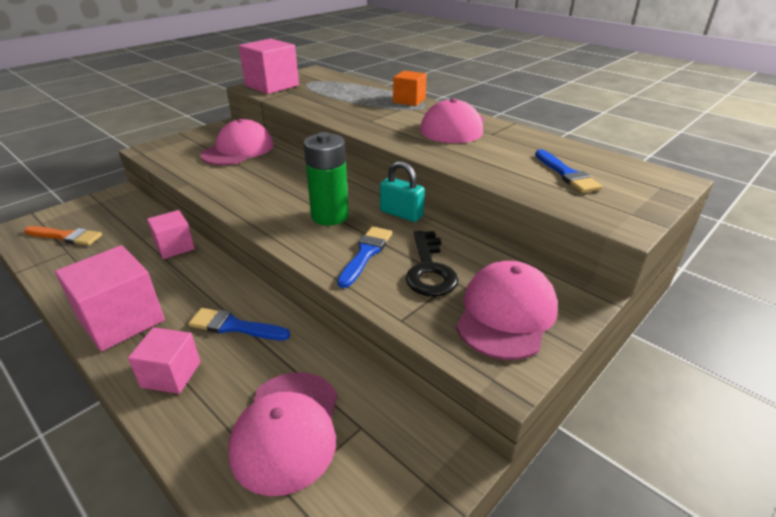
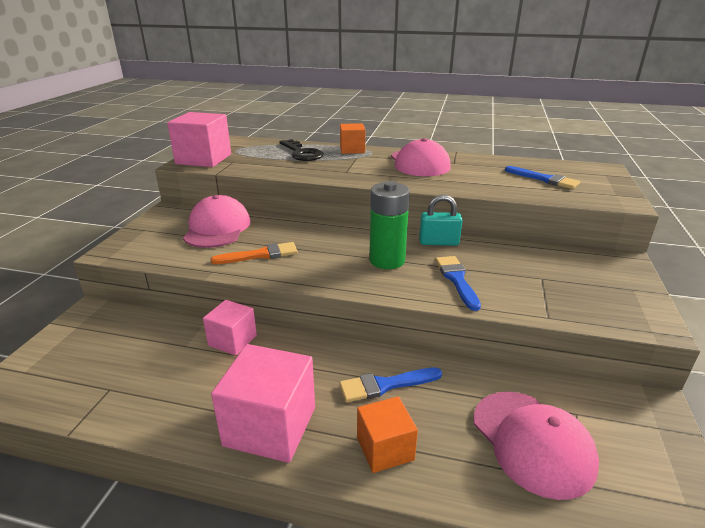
camera: 30 degrees left, 5 degrees down
orange brush [24,226,102,246] -> orange brush moved to [211,242,298,264]
pink cube [128,327,201,394] -> orange cube [357,396,418,473]
black key [406,231,459,297] -> black key moved to [279,139,324,161]
pink cap [456,261,558,360] -> none

